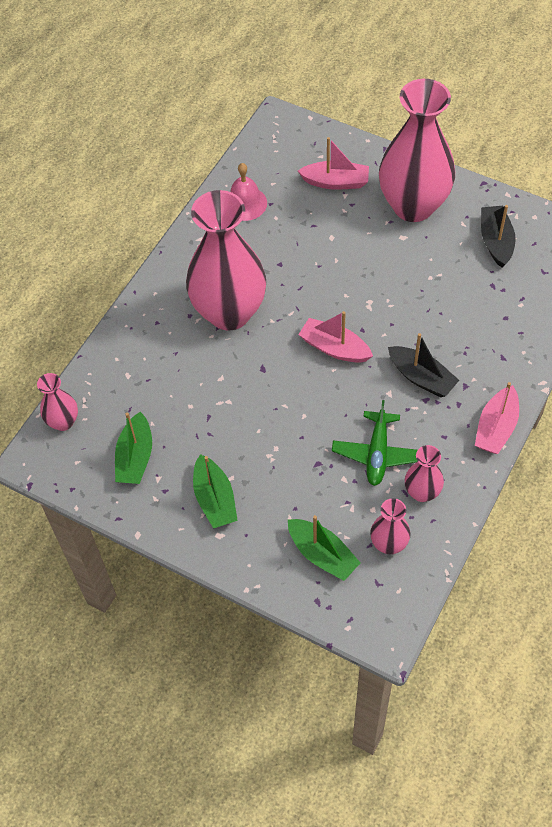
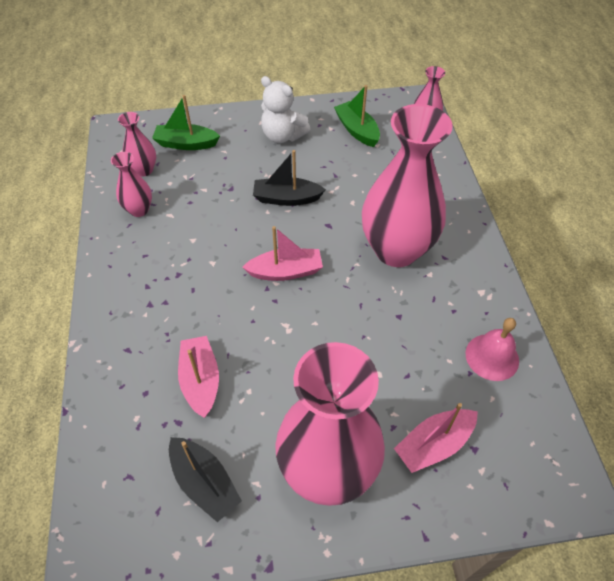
camera: 140 degrees right, 5 degrees down
green boat [193,454,238,529] -> white teddy bear [261,76,311,143]
green plane [332,400,418,486] -> none
black boat [388,333,459,397] -> black boat moved to [253,150,326,206]
pink boat [475,382,519,454] -> pink boat moved to [178,336,219,418]

